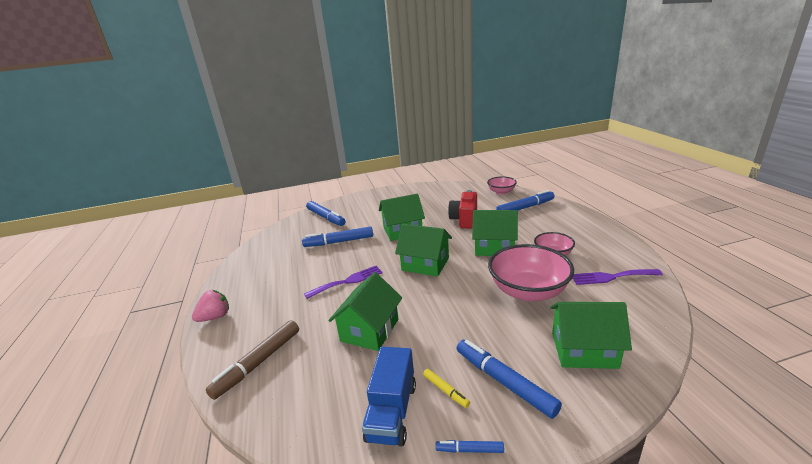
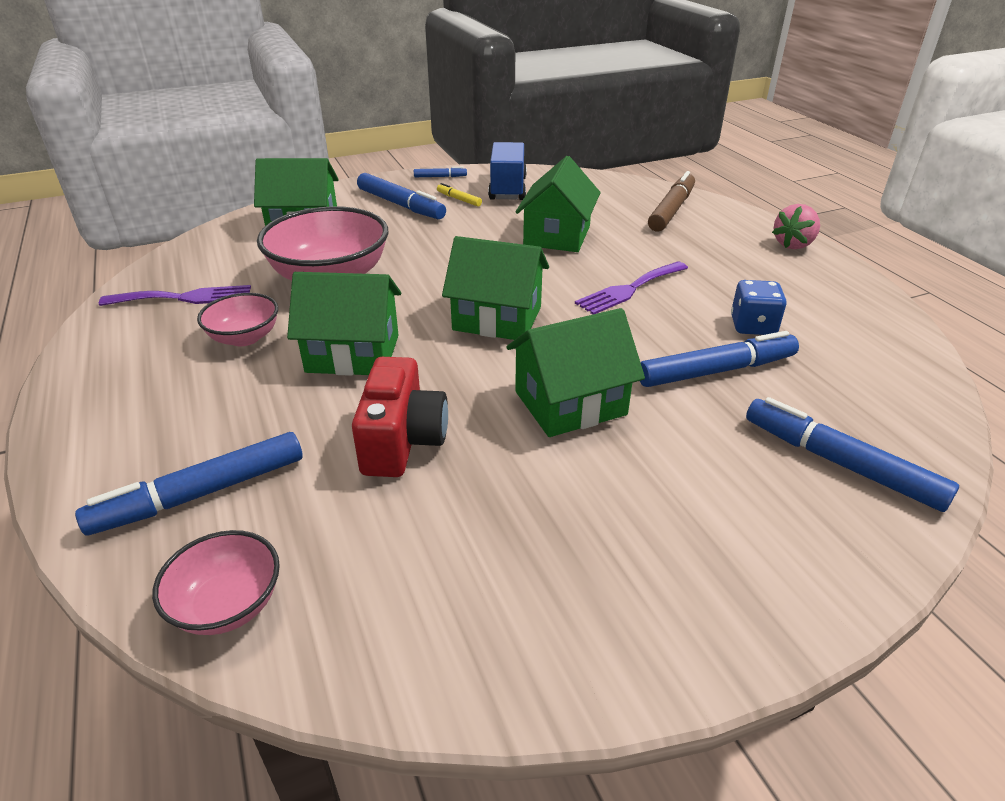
camera: 170 degrees right, 10 degrees up
none -> blue dice [731,280,787,335]

